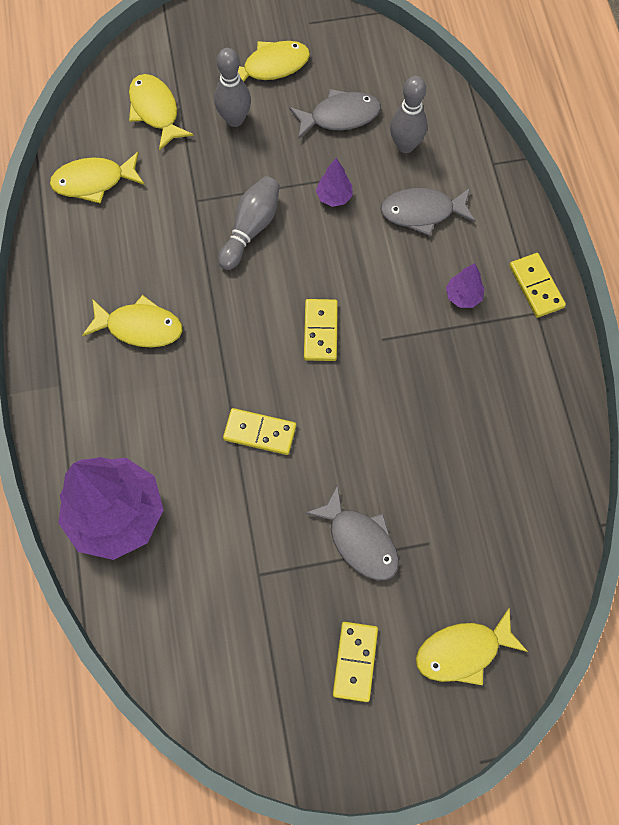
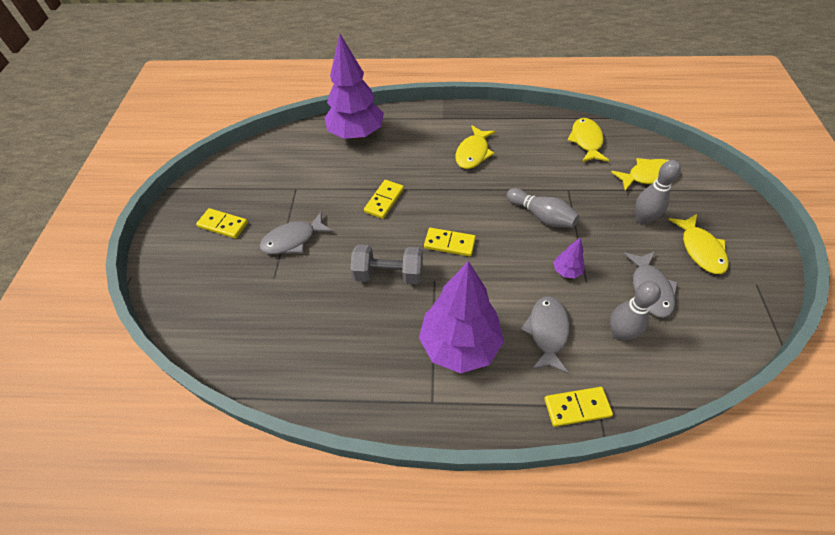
camera: 105 degrees right, 15 degrees down
yellow fish [416,607,528,685] -> none
purple tree [446,263,485,308] -> purple tree [419,261,504,373], size x2.43
yellow domino [509,253,566,318] -> yellow domino moved to [544,387,613,427]
none -> grey dumbbell [350,244,423,285]

